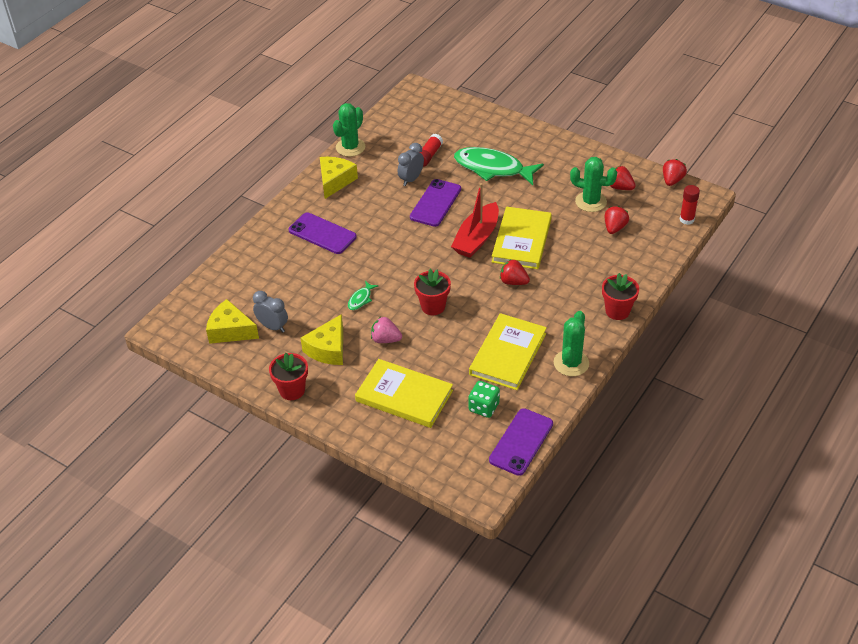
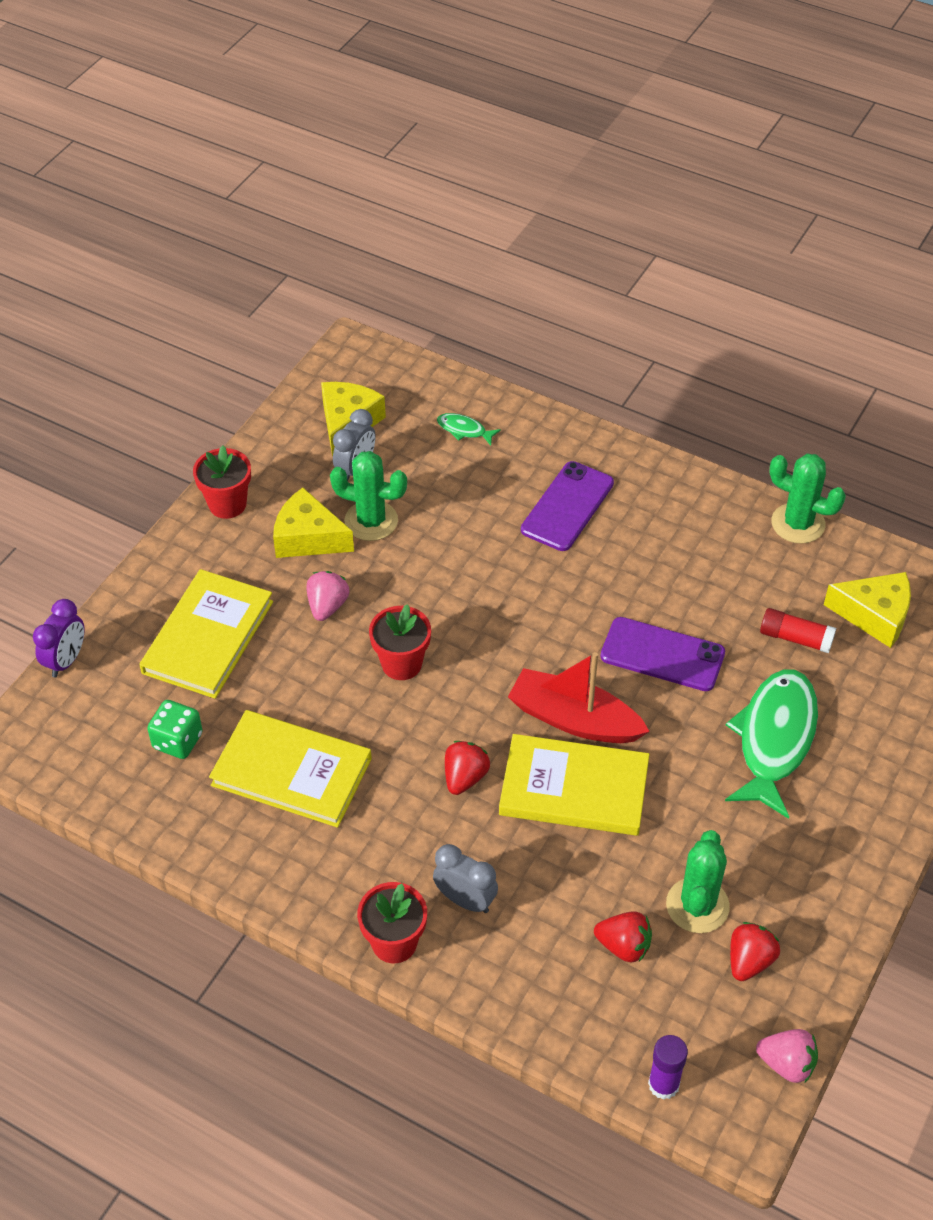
camera: 85 degrees right, 5 degrees up
yellow cheese [320,157,358,199] -> yellow cheese moved to [824,572,911,648]
green fish [348,281,378,310] -> green fish moved to [437,413,501,446]
grey clock [398,143,424,186] -> grey clock moved to [433,844,498,913]
purple phone [489,408,553,476] -> none
green cactus [554,311,589,376] -> green cactus moved to [330,451,407,541]
red strawberry [663,159,687,186] -> pink strawberry [756,1029,818,1083]
red glue stick [680,185,700,225] -> purple glue stick [648,1035,688,1100]
none -> purple clock [33,599,84,677]

